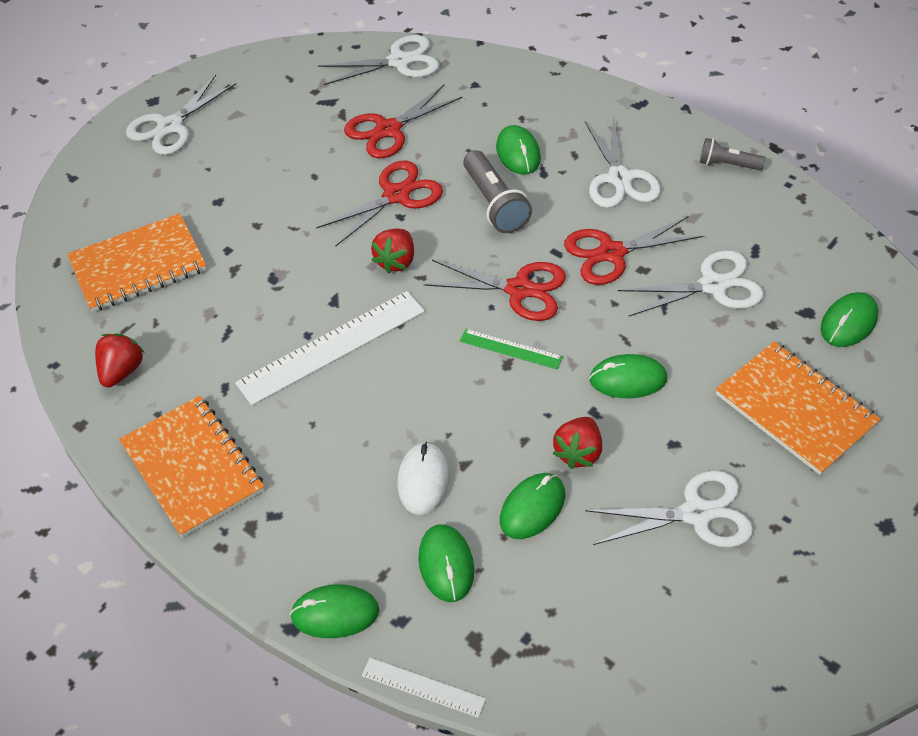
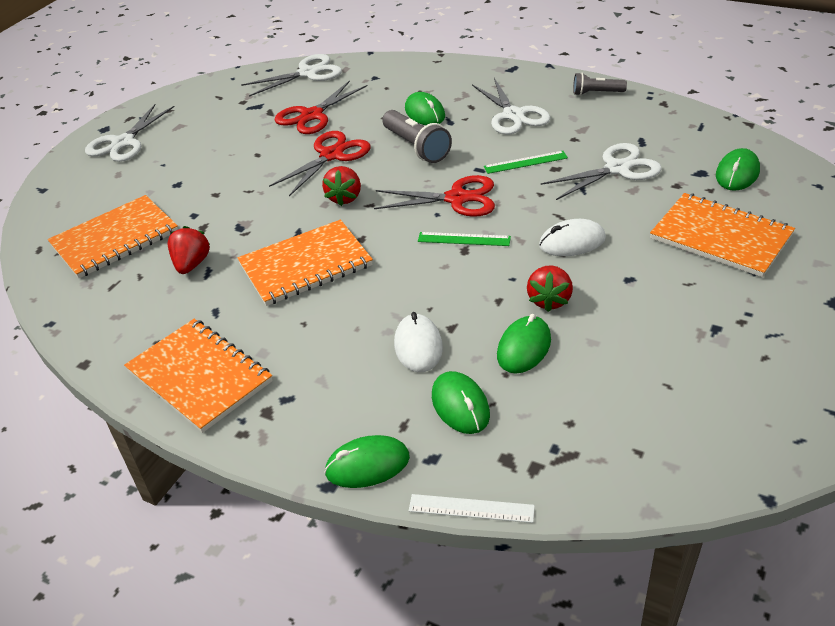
camera: 10 degrees left, 10 degrees down
red strawberry [95,333,145,387] -> red strawberry moved to [168,226,210,274]
white ruler [235,291,425,405] -> orange notebook [237,220,373,306]
red scissors [564,216,703,285] -> green ruler [484,151,568,174]
white scissors [585,470,753,548] -> none
green mouse [589,354,667,398] -> white mouse [539,219,606,256]

